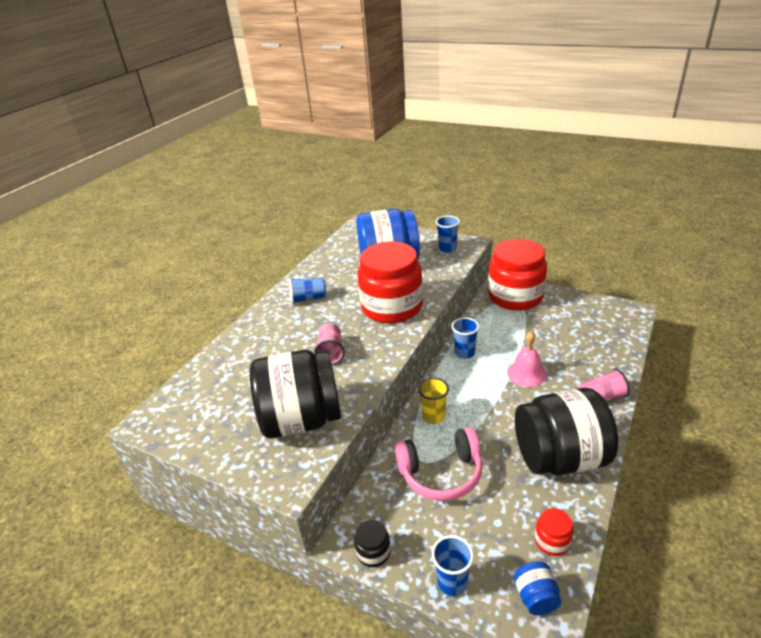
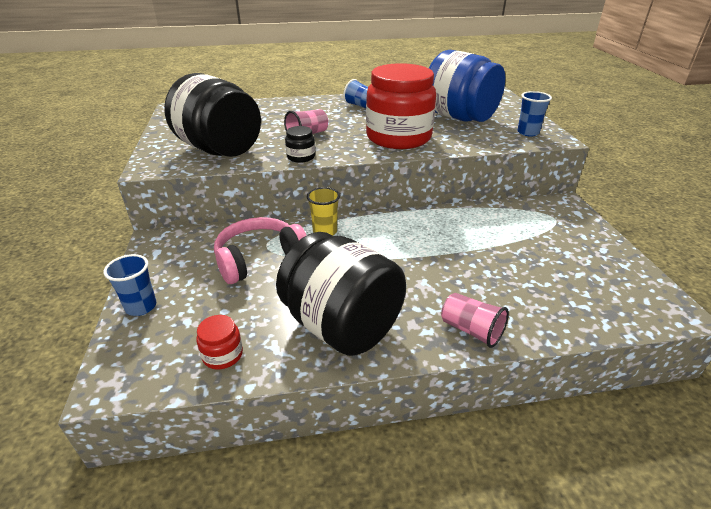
camera: 50 degrees right, 0 degrees up
black jar [354,520,391,567] -> black jar moved to [285,126,315,163]
pink headphones [395,427,483,501] -> pink headphones turned 105 degrees clockwise [214,217,307,284]
blue cup [452,317,479,359] -> none
red jar [488,239,547,311] -> none
pink bell [507,331,547,387] -> none
blue jar [514,561,562,615] -> none

